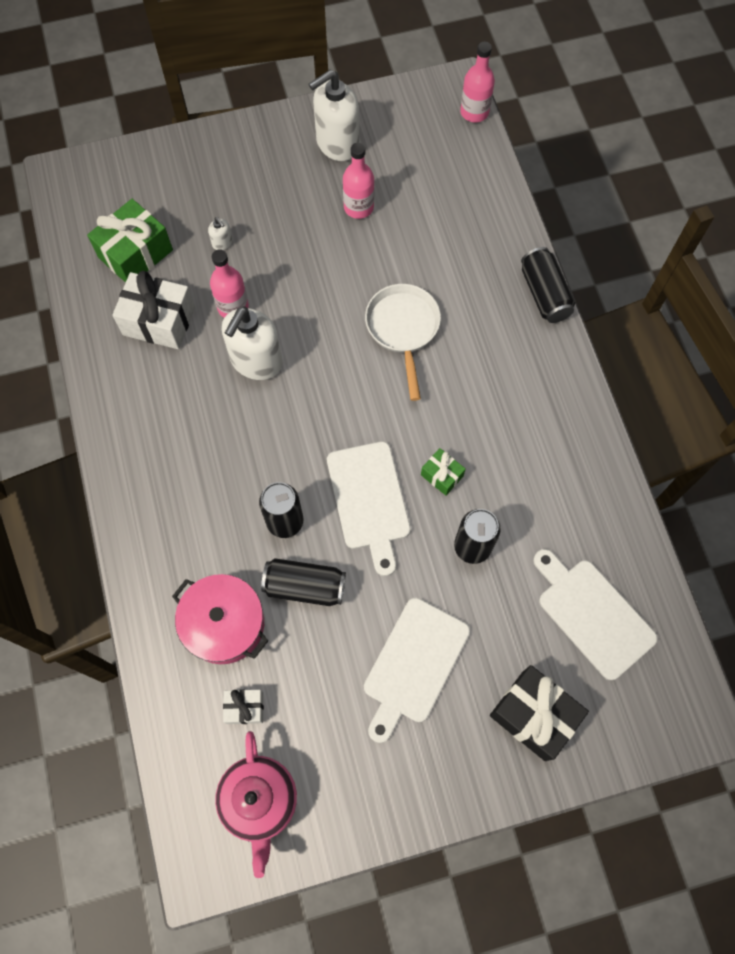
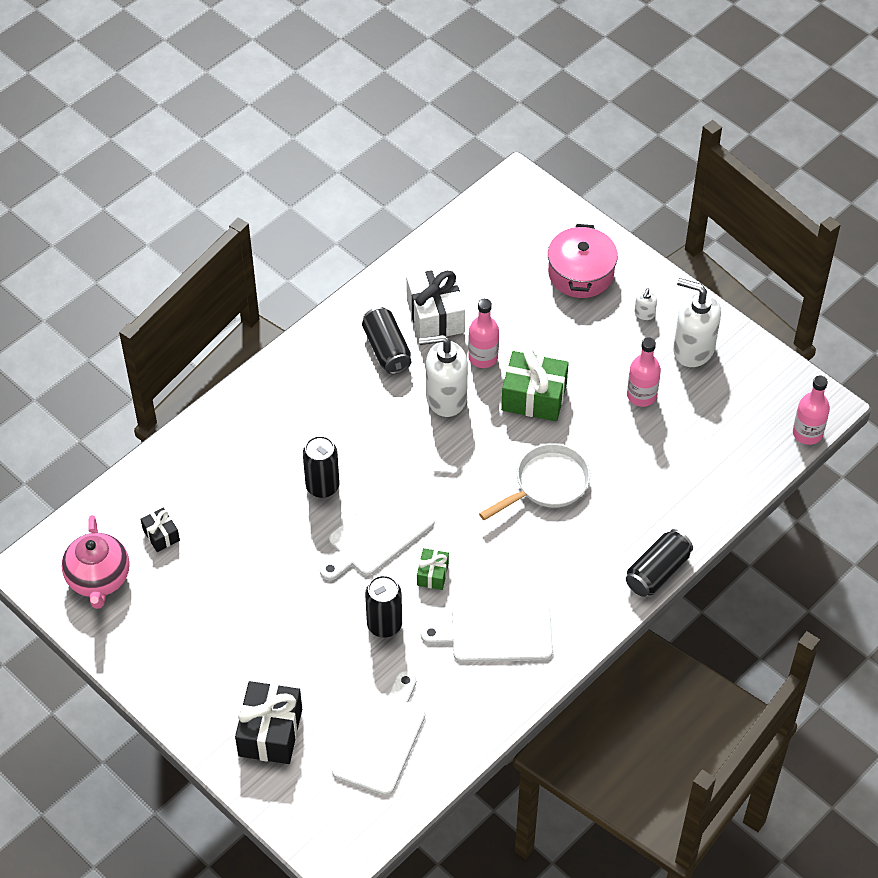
camera: 60 degrees right, 15 degrees down
green gift [87,199,173,283] -> green gift moved to [501,348,569,421]
pink pot [172,574,268,664] -> pink pot moved to [548,224,618,298]
white soap dispenser [208,217,232,250] -> white soap dispenser moved to [634,288,657,320]
pink teapot [215,731,297,878] -> pink teapot turned 60 degrees counterclockwise [62,515,130,609]
white gift [223,690,264,724] -> black gift [141,507,180,552]
black can [261,558,346,606] -> black can moved to [362,307,411,374]
white cutting board [364,598,470,743] -> white cutting board moved to [421,603,553,662]

